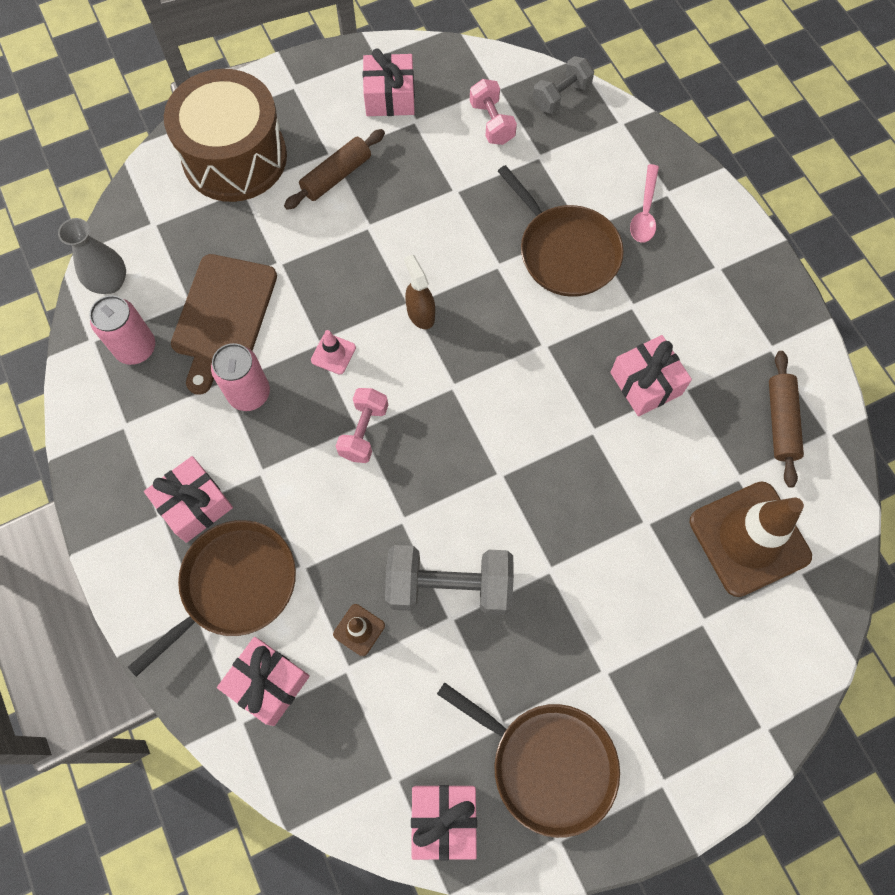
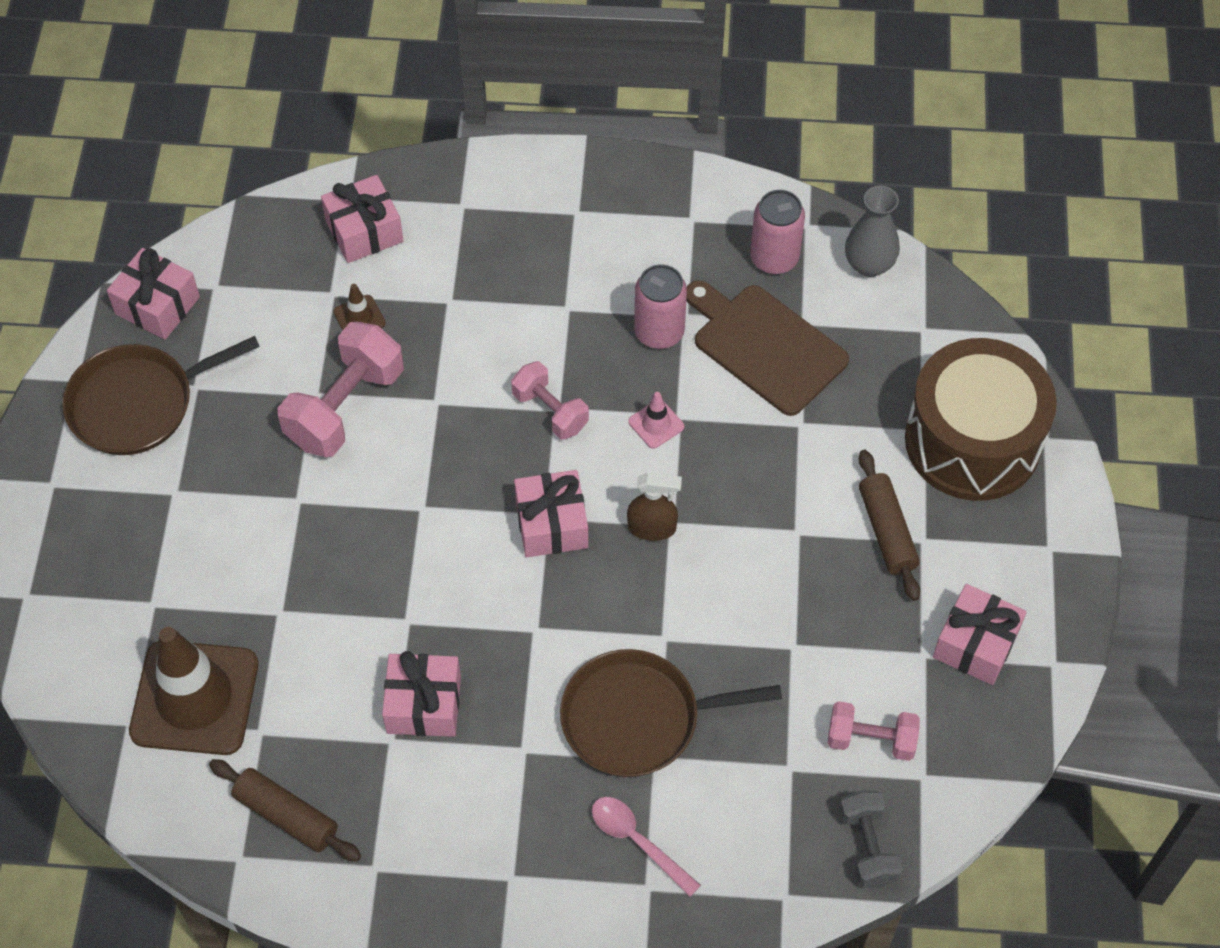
camera: 120 degrees right, 10 degrees down
brown pan [128,520,296,677] -> none
pink gift [144,456,233,543] -> pink gift moved to [514,470,588,557]
grey dumbbell [385,545,514,615] -> pink dumbbell [277,322,404,457]

